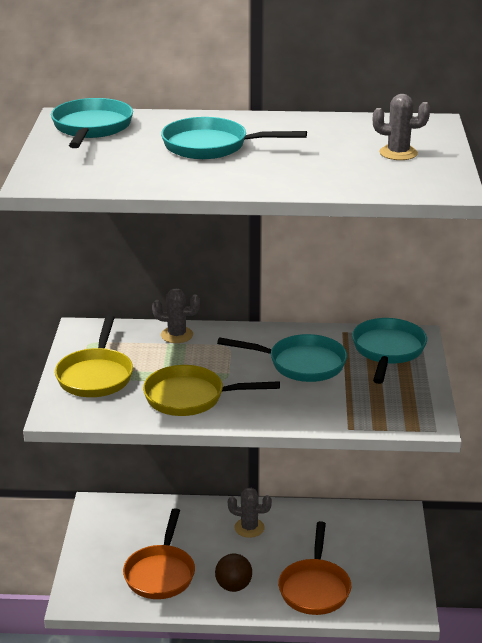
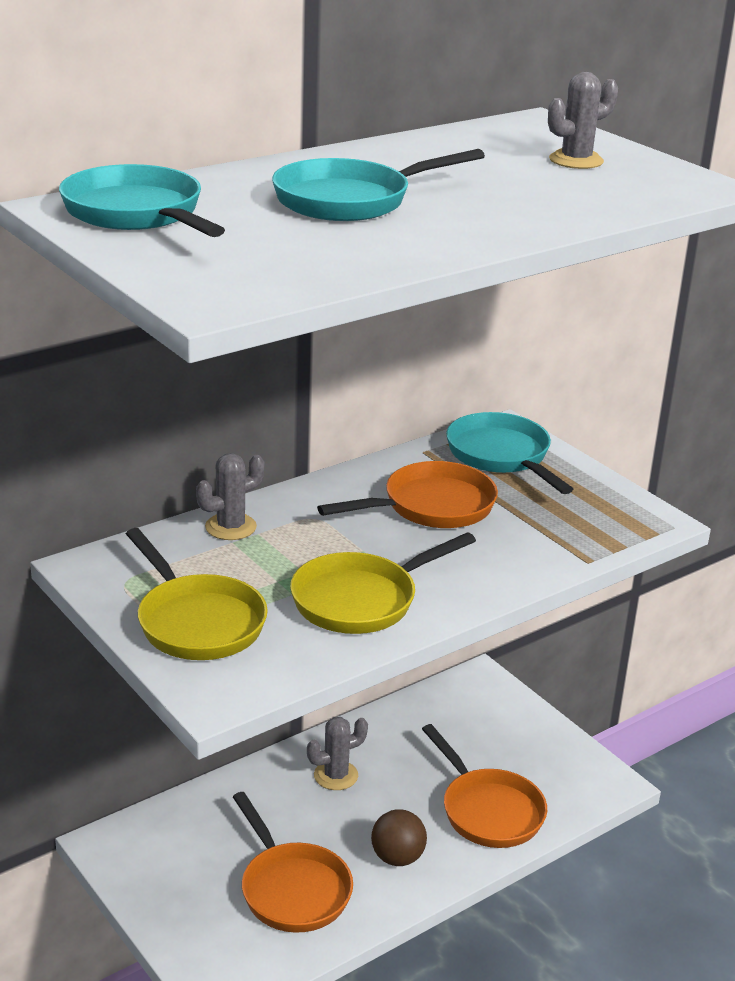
camera: 40 degrees left, 0 degrees up
turquoise pan [217,334,347,382] -> orange pan [317,461,498,528]

